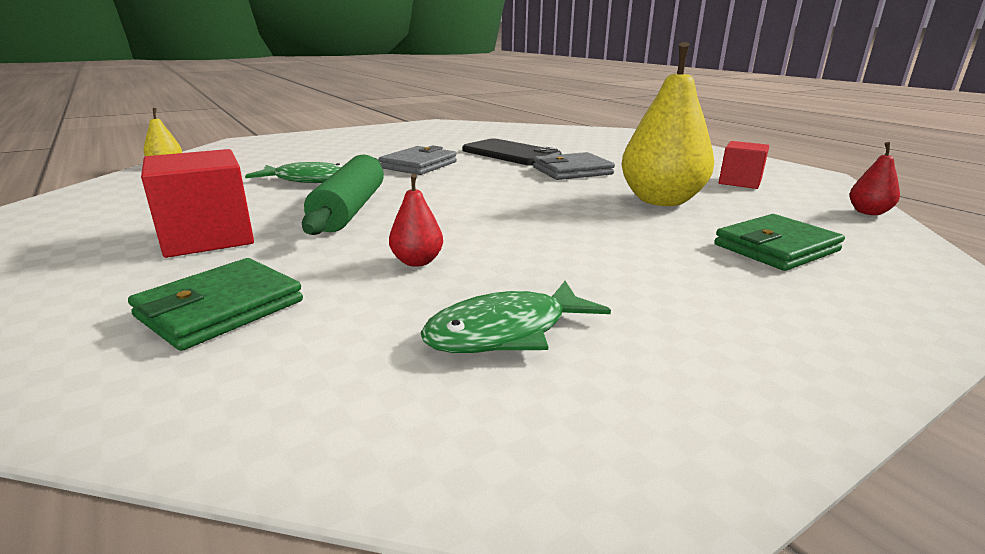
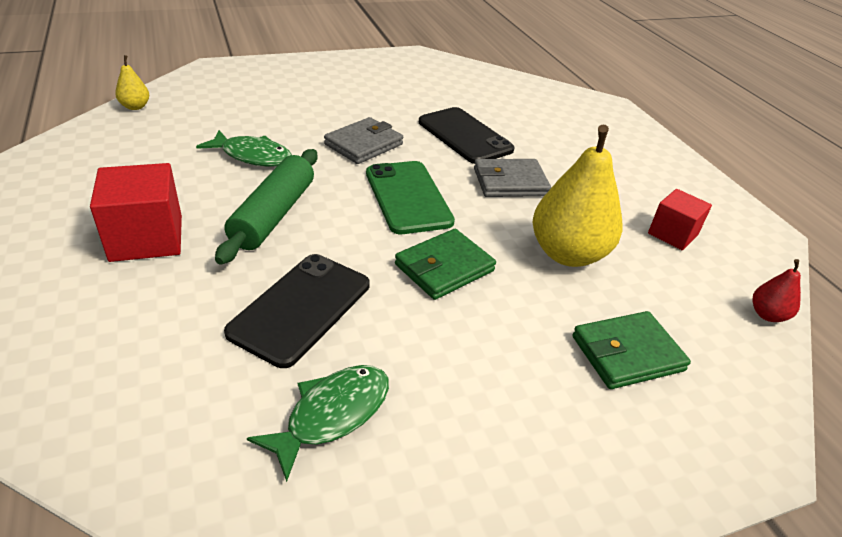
camera: 10 degrees right, 15 degrees up
green wallet [128,258,303,351] -> green wallet moved to [395,229,496,300]
red pear [389,174,443,267] -> black phone [224,254,370,368]
green fish [420,281,611,353] -> green fish turned 150 degrees clockwise [247,365,389,482]
none -> green phone [366,161,455,234]

